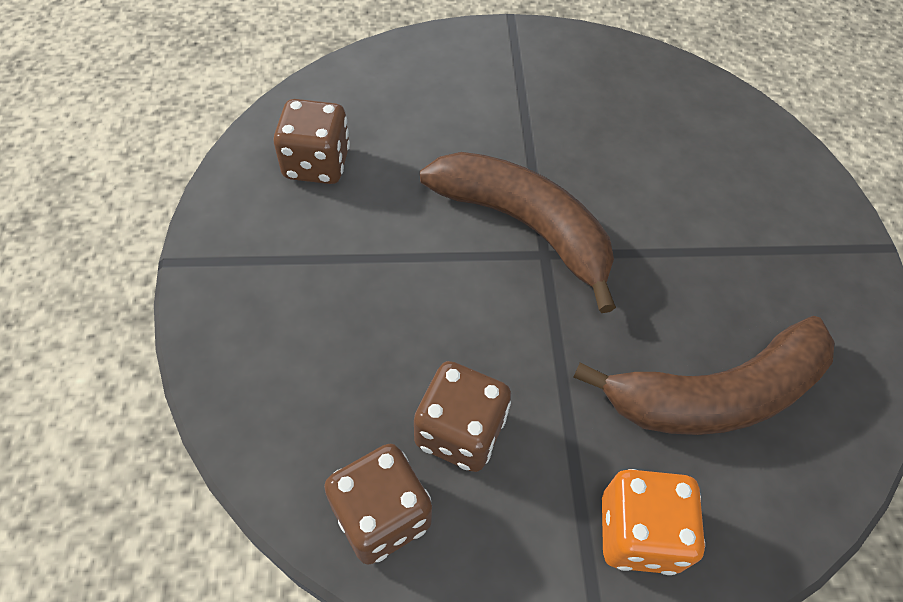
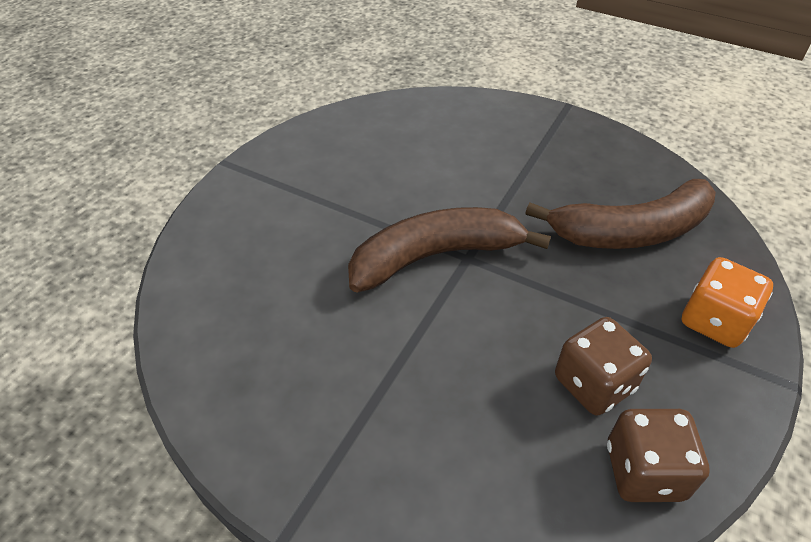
camera: 55 degrees left, 10 degrees down
brown dice [274,99,350,184] -> none
brown banana [573,316,835,435] -> brown banana turned 60 degrees clockwise [525,179,716,249]

